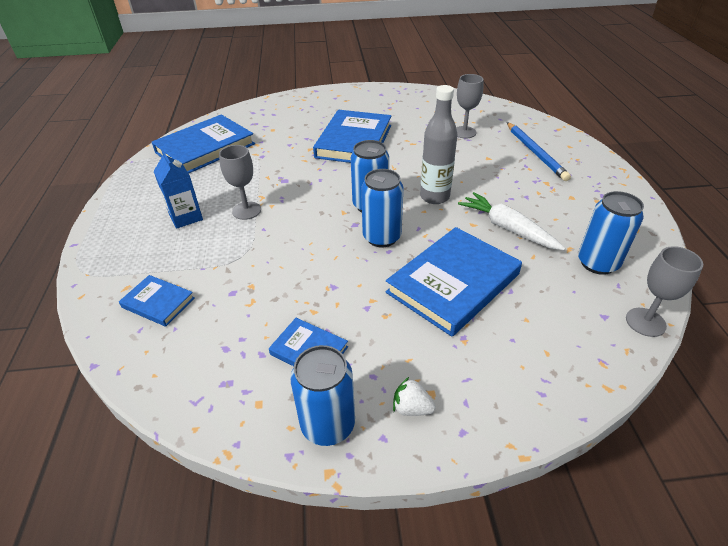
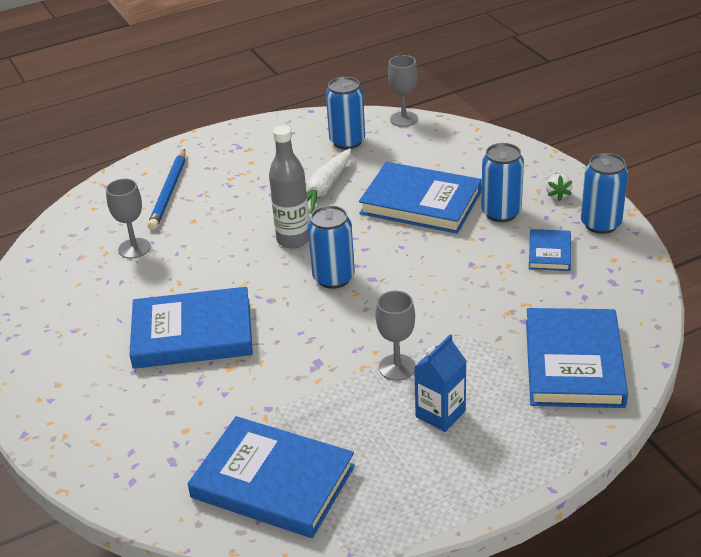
camera: 110 degrees left, 5 degrees down
blue book [119,275,195,327] -> blue book [526,308,628,408], size x1.99
blue can [361,169,404,248] -> blue can moved to [481,143,524,222]
blue pencil [507,122,571,181] -> blue pencil turned 135 degrees clockwise [147,149,186,230]

